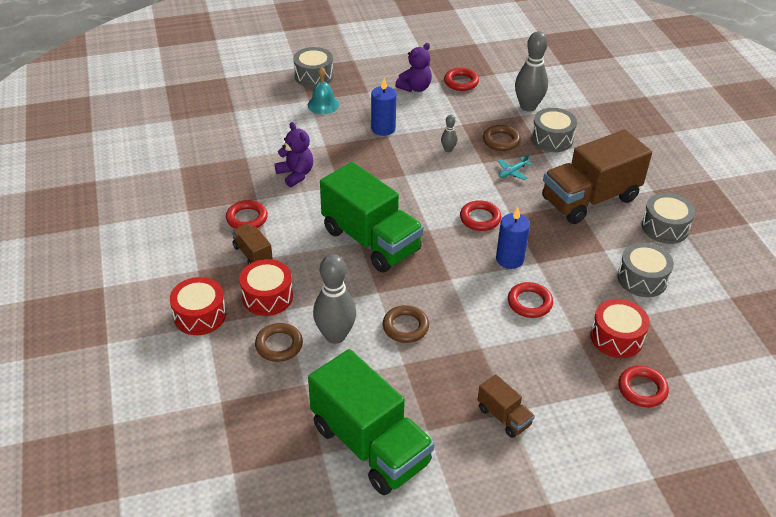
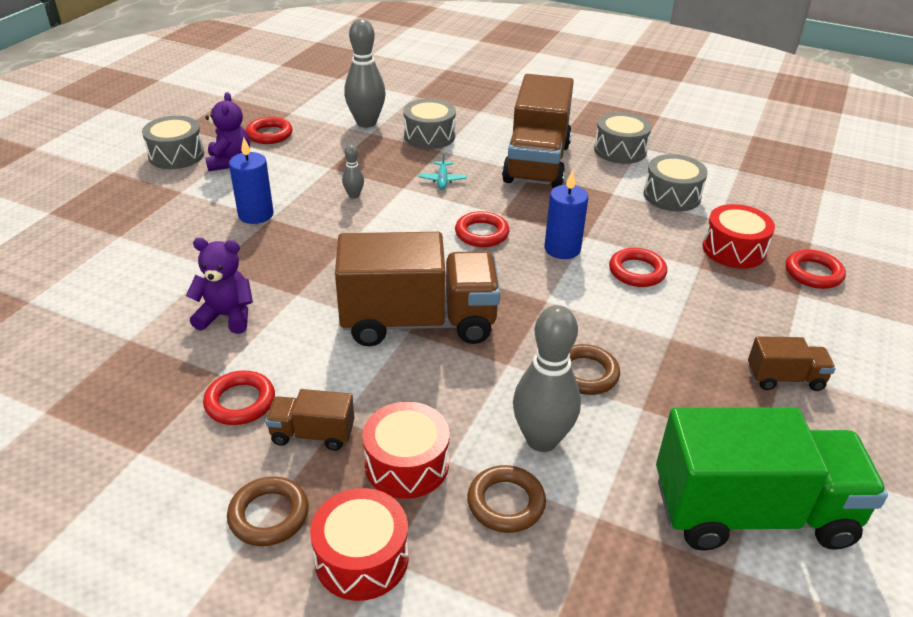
camera: 50 degrees left, 5 degrees down
grey drum [293,47,334,88] -> grey drum moved to [142,116,204,169]
turquoise bell [308,67,339,114] -> none
green truck [320,162,424,272] -> brown truck [335,232,500,347]
brown ring [483,125,521,151] -> brown ring moved to [227,476,309,546]

